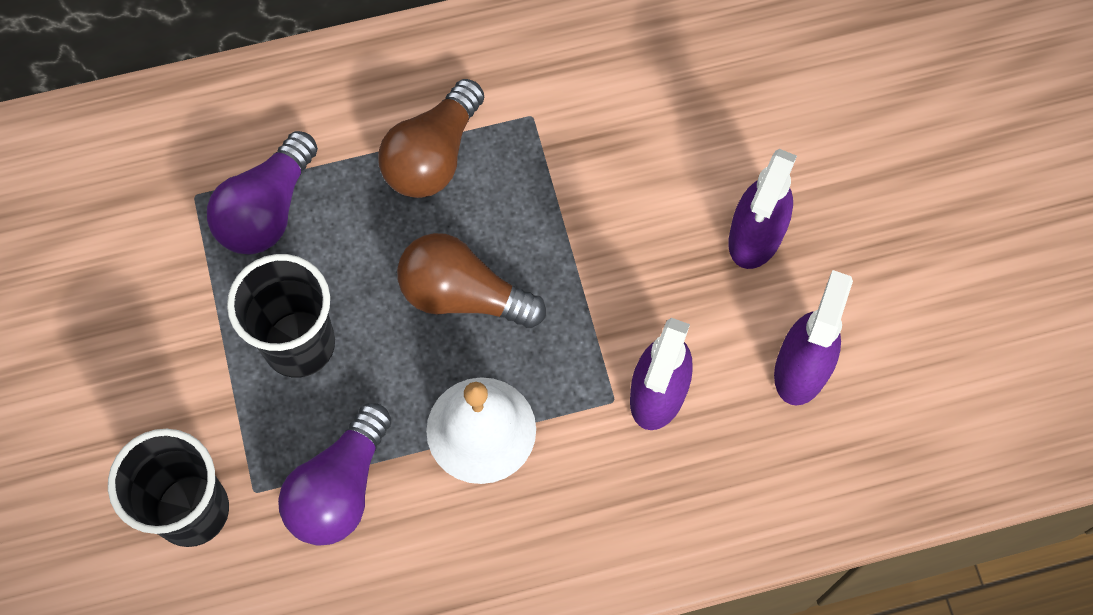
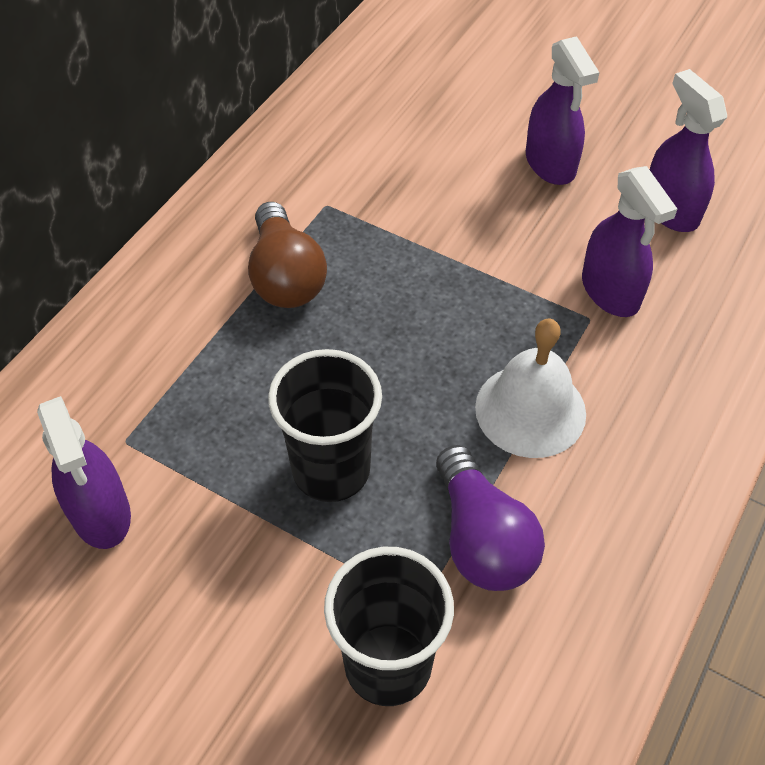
camera: 45 degrees left, 15 degrees down
purple light bulb [207,131,318,255] -> none
brown light bulb [397,233,546,328] -> none
none -> purple spray bottle [37,396,131,549]

